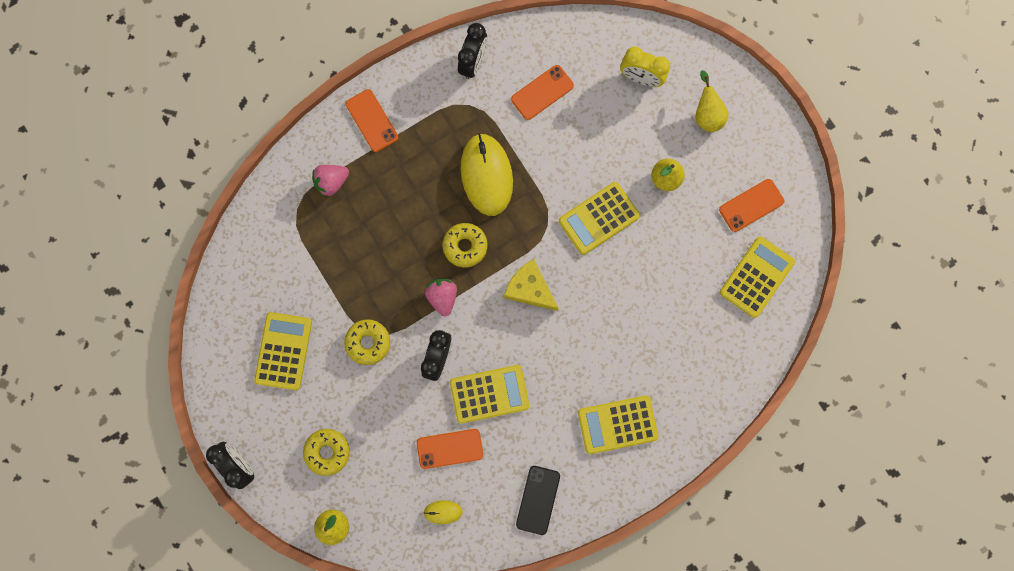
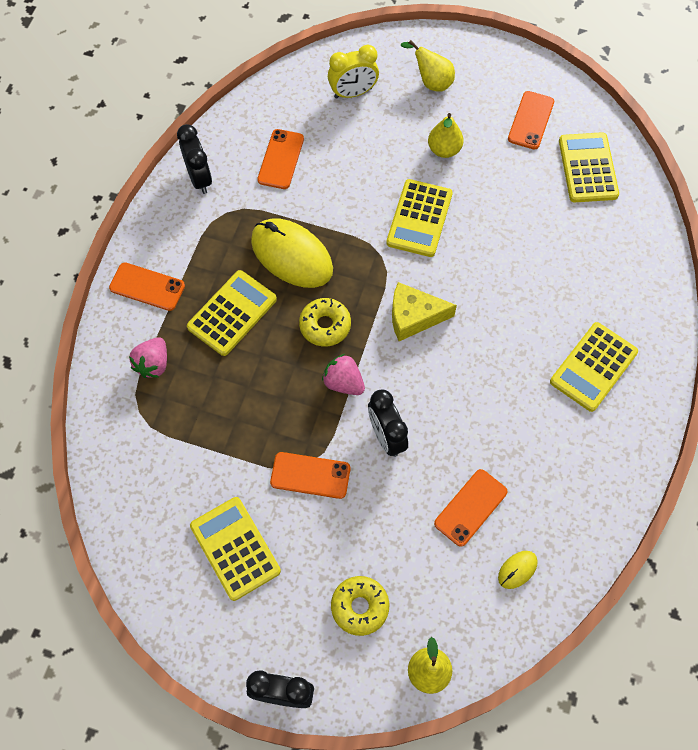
camera: 40 degrees left, 15 degrees down
yellow donut [344,319,390,365] -> orange phone [270,452,350,499]
yellow calculator [450,365,530,424] -> yellow calculator moved to [187,270,277,356]
black phone [516,466,560,535] -> none

